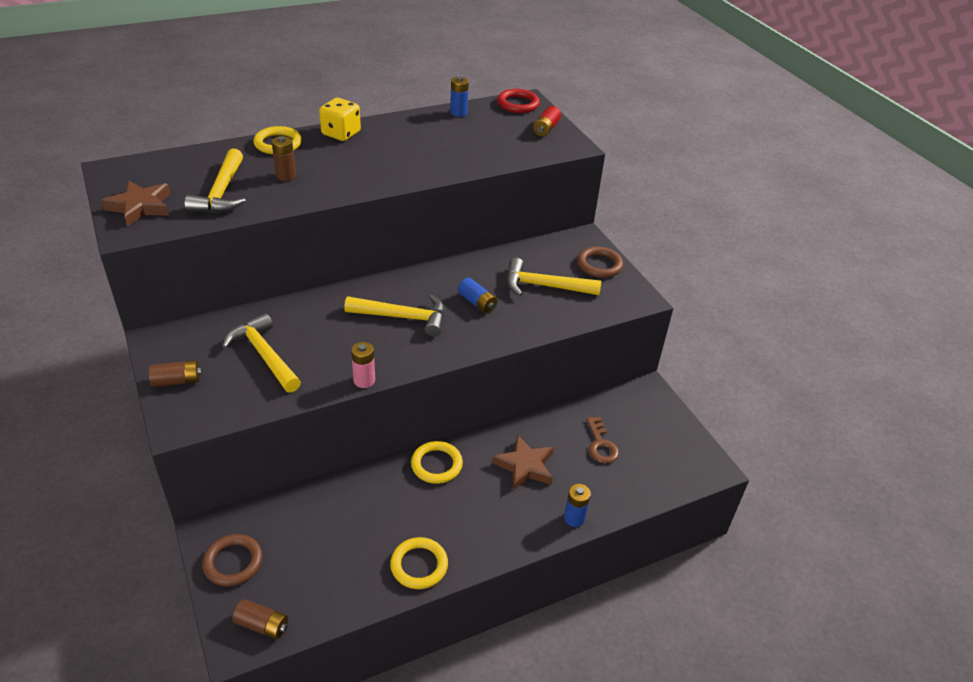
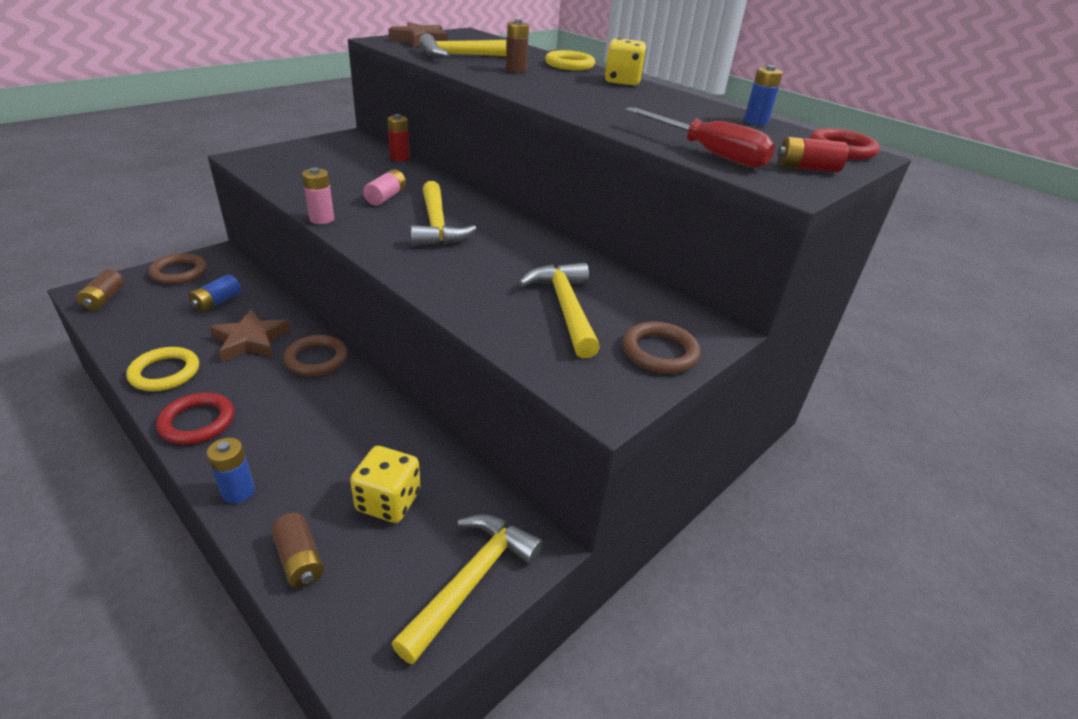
camera: 70 degrees right, 5 degrees down
brown battery [149,360,202,387] -> brown battery moved to [271,513,324,588]
yellow hammer [222,313,301,393] -> yellow hammer moved to [392,514,543,664]
yellow ring [411,441,463,484] -> brown ring [284,335,348,376]
blue battery [458,278,498,313] -> blue battery moved to [189,274,241,312]
brown star [492,435,554,491] -> brown star moved to [210,309,290,362]
brown key [586,417,619,463] -> yellow dice [350,446,420,523]
none -> red ring [156,392,234,444]
none -> pink battery [363,169,406,206]
none -> red battery [387,114,410,161]
none -> red screwdriver [625,107,775,168]

